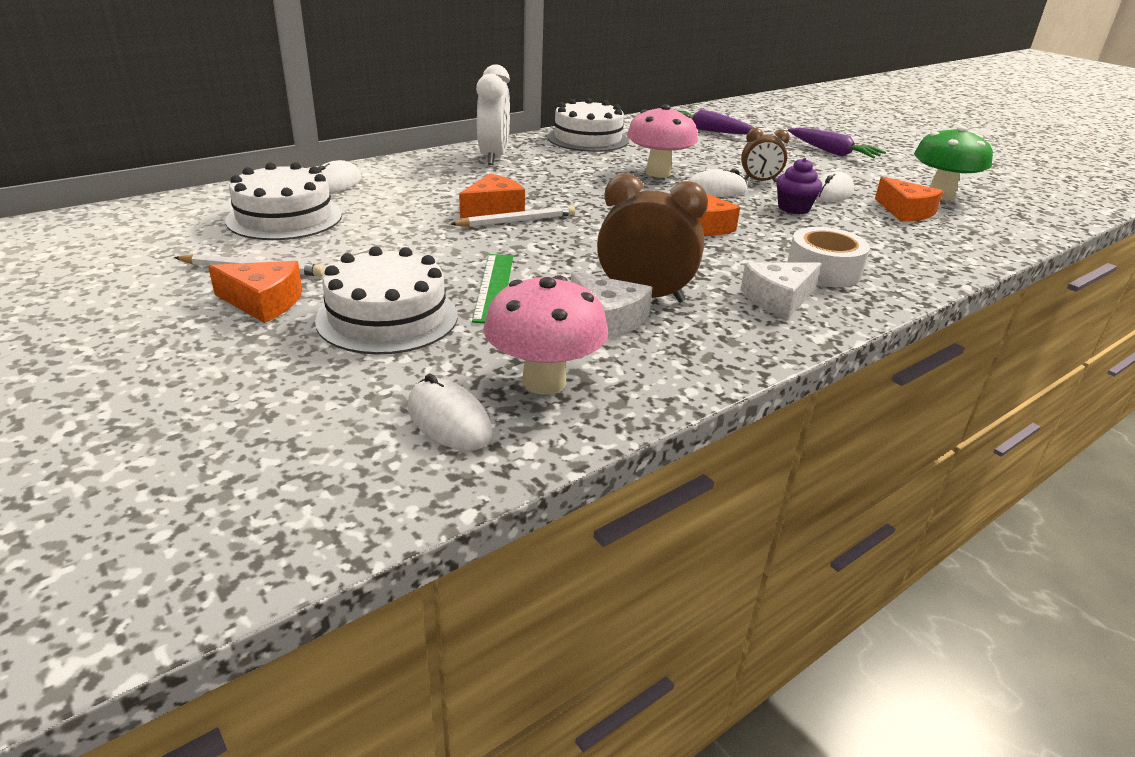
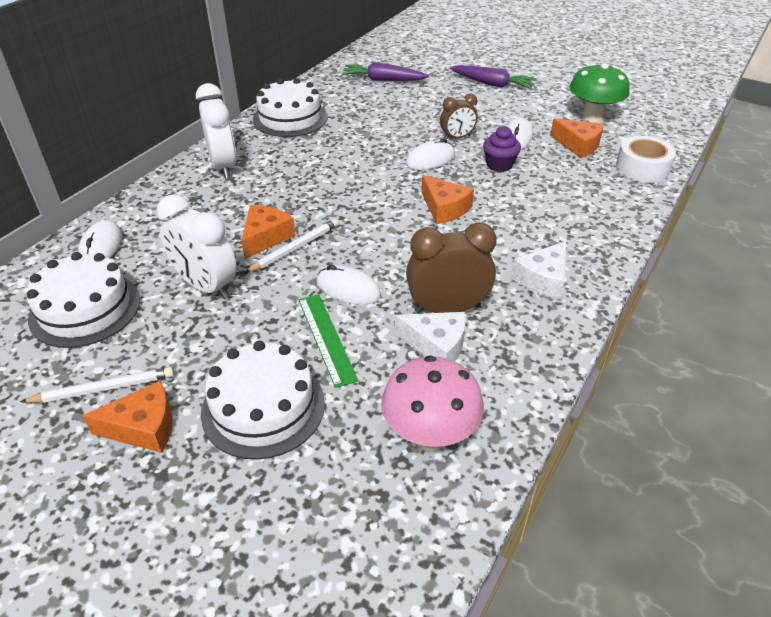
camera: 20 degrees left, 10 degrees up
white mouse [407,374,492,451] -> white mouse moved to [317,265,381,305]
pink mushroom [627,104,698,178] -> none
white tape [787,227,870,287] -> white tape moved to [616,136,676,183]
none -> white clock [157,194,237,299]

